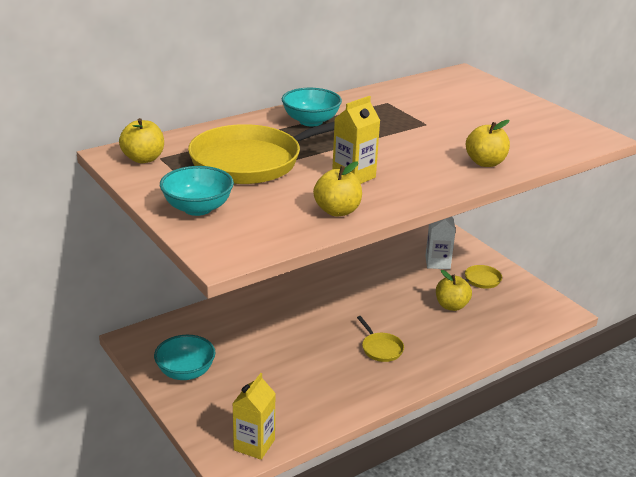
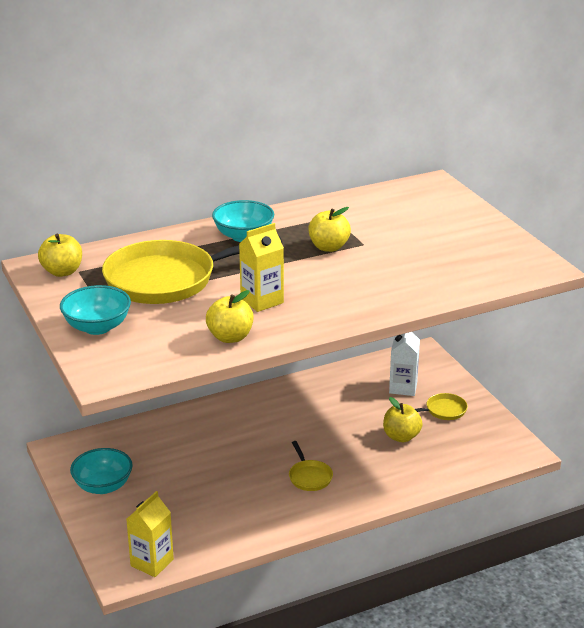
camera: 10 degrees right, 0 degrees up
yellow apple [466,120,510,167] -> yellow apple moved to [308,207,351,252]

